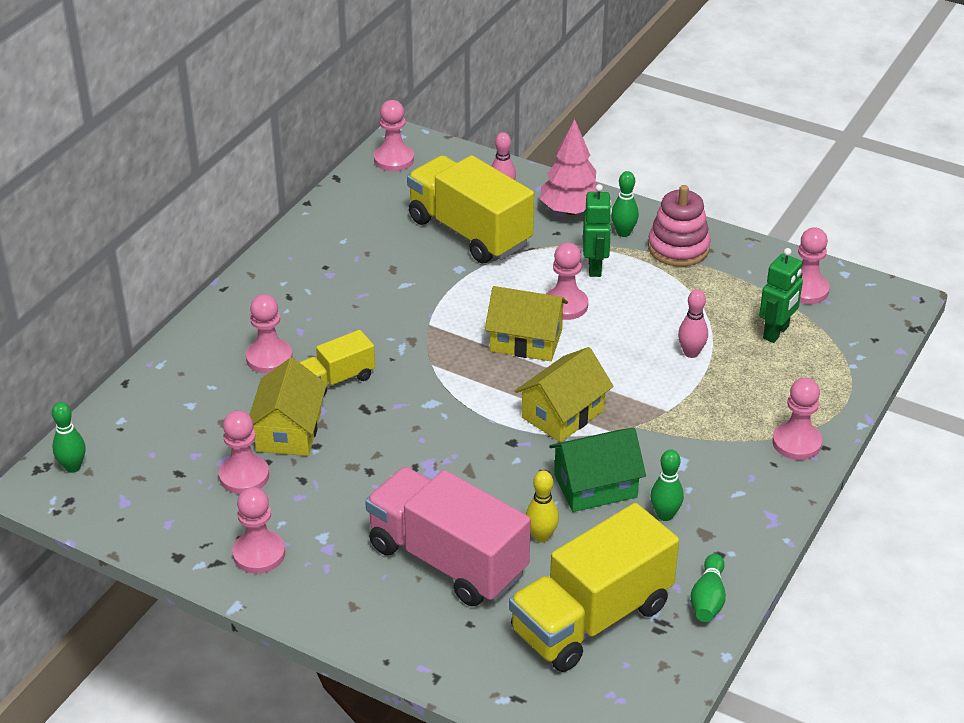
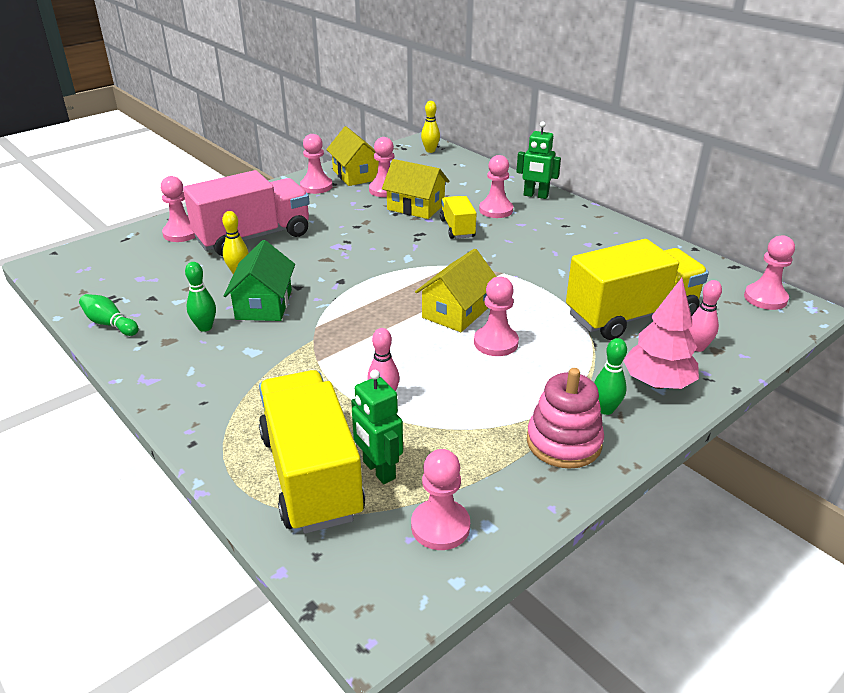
camera: 110 degrees right, 5 degrees down
green bowling pin [52,402,86,473] -> yellow bowling pin [421,101,440,153]
yellow truck [509,503,679,672] -> yellow truck moved to [259,370,365,533]
yellow house [515,347,614,442] -> yellow house moved to [326,126,379,186]
green robot [583,184,612,277] -> green robot moved to [516,122,561,199]
pink pawn [772,378,822,460] -> pink pawn moved to [161,176,195,242]

